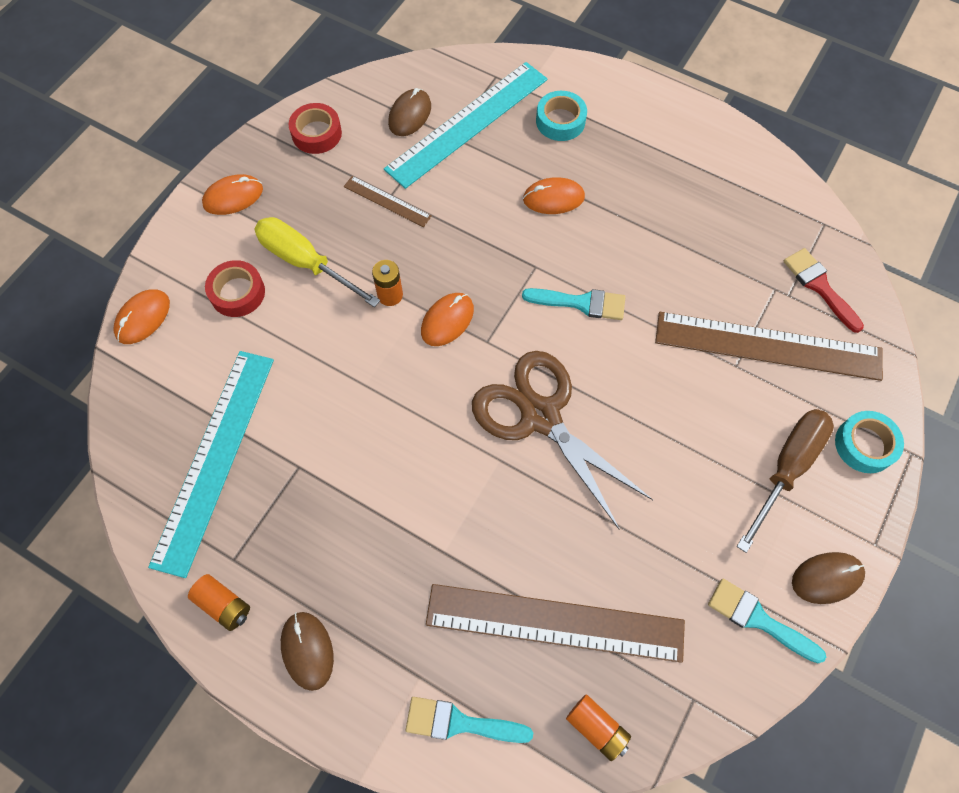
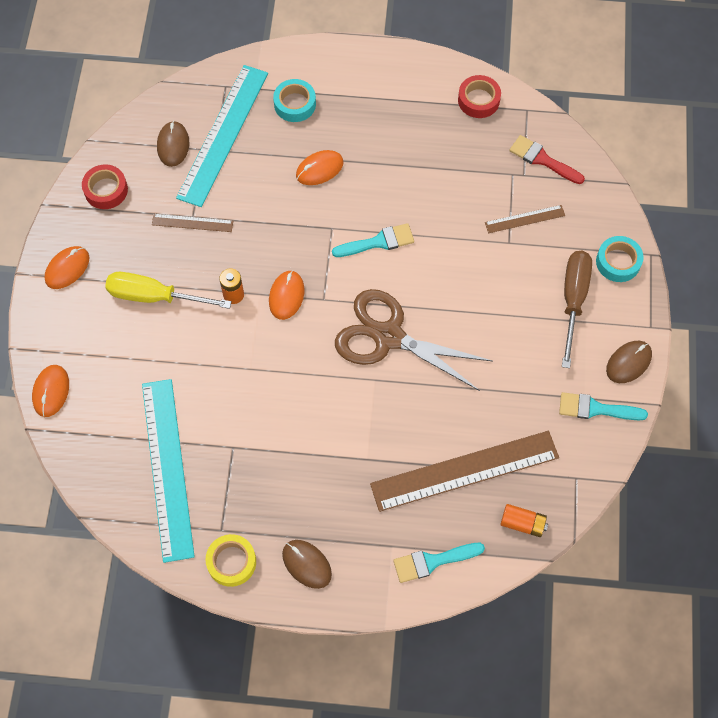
camera: 25 degrees left, 0 degrees up
orange battery [188,574,250,631] -> yellow tape [205,534,256,587]
red tape [205,260,265,317] -> red tape moved to [458,75,501,118]
brown ruler [655,312,883,381] -> brown ruler [485,205,565,233], size x0.46

